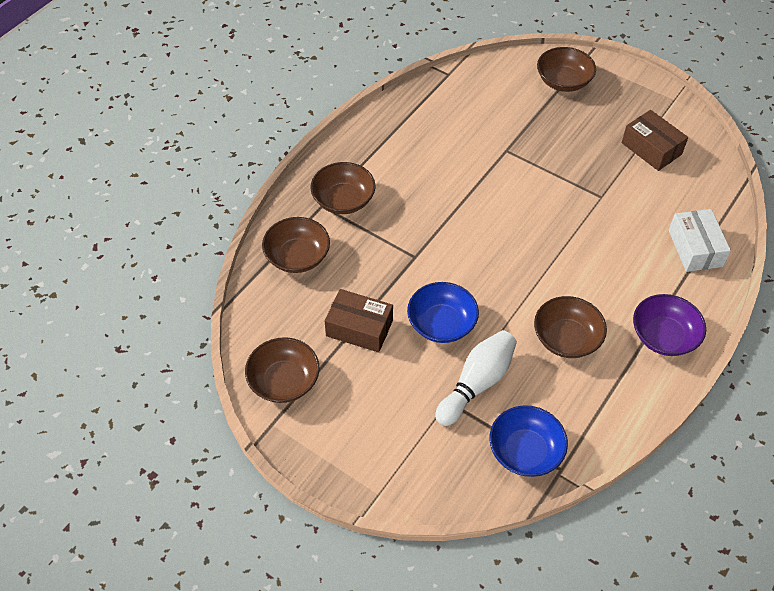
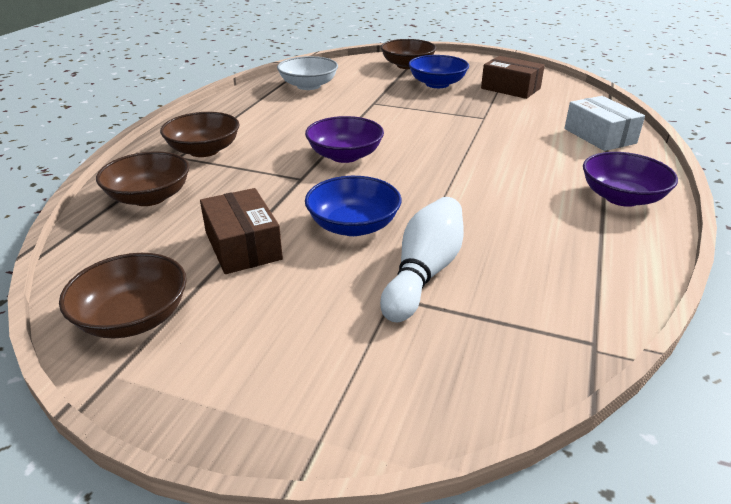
camera: 15 degrees left, 20 degrees down
brown box [324,289,393,353] -> brown box turned 60 degrees clockwise [200,188,283,274]
blue bowl [490,405,568,477] -> blue bowl moved to [408,55,469,88]
brown bowl [534,296,607,358] -> none
none -> white bowl [277,56,338,90]
none -> purple bowl [305,116,384,163]

